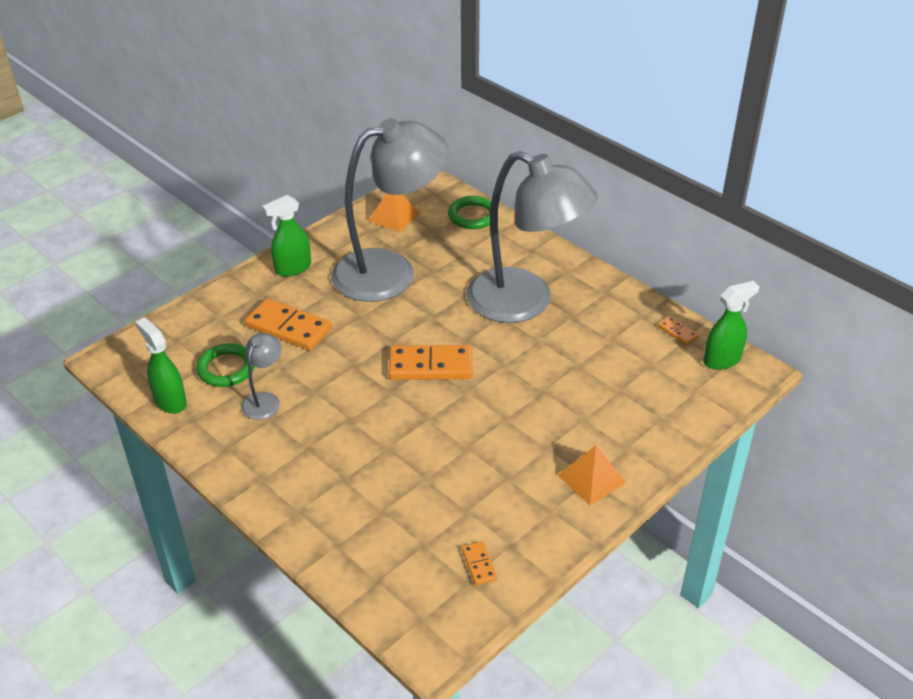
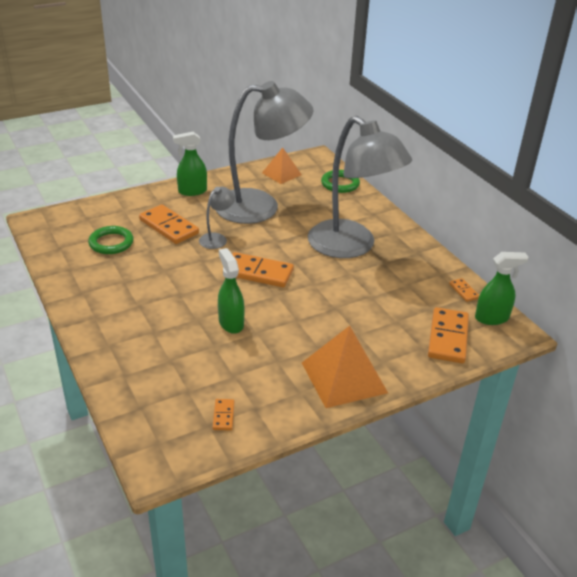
camera: 15 degrees right, 5 degrees down
green spray bottle [135,317,187,414] -> green spray bottle moved to [218,248,245,334]
grey lamp [241,333,281,420] -> grey lamp moved to [199,187,235,249]
orange pyramid [558,445,626,505] -> orange pyramid [302,326,388,408], size x1.63
none -> orange domino [428,307,469,363]

